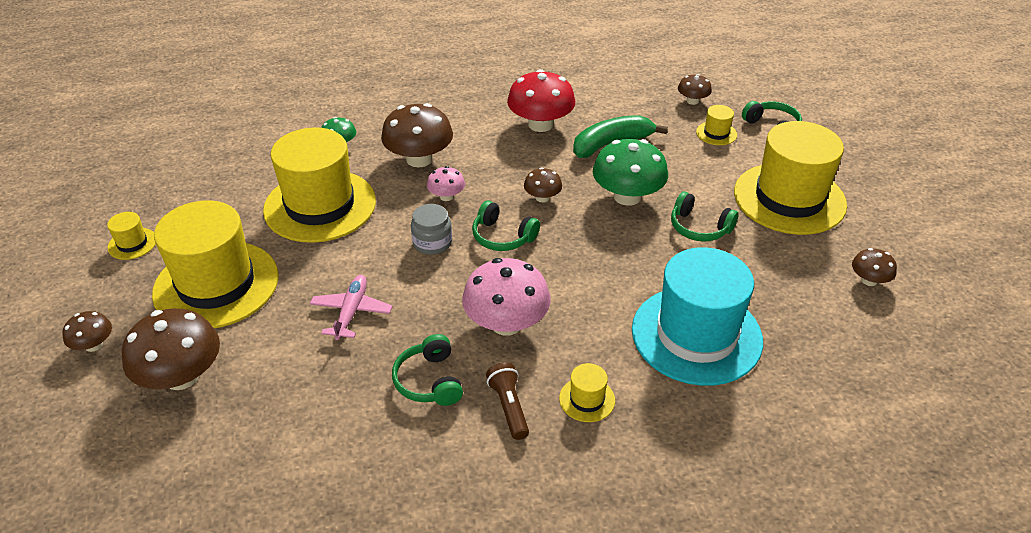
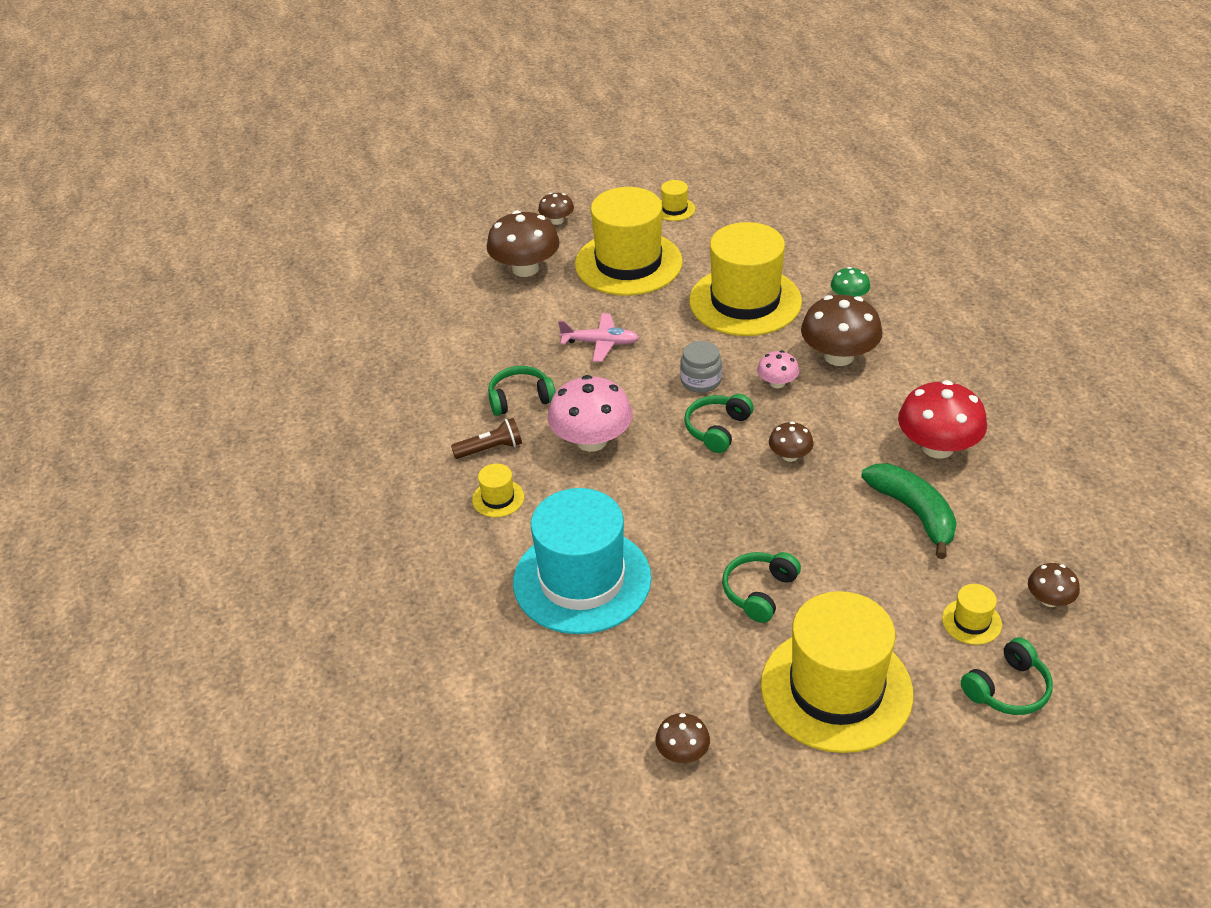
camera: 90 degrees right, 0 degrees up
green mushroom [593,139,668,206] -> none

